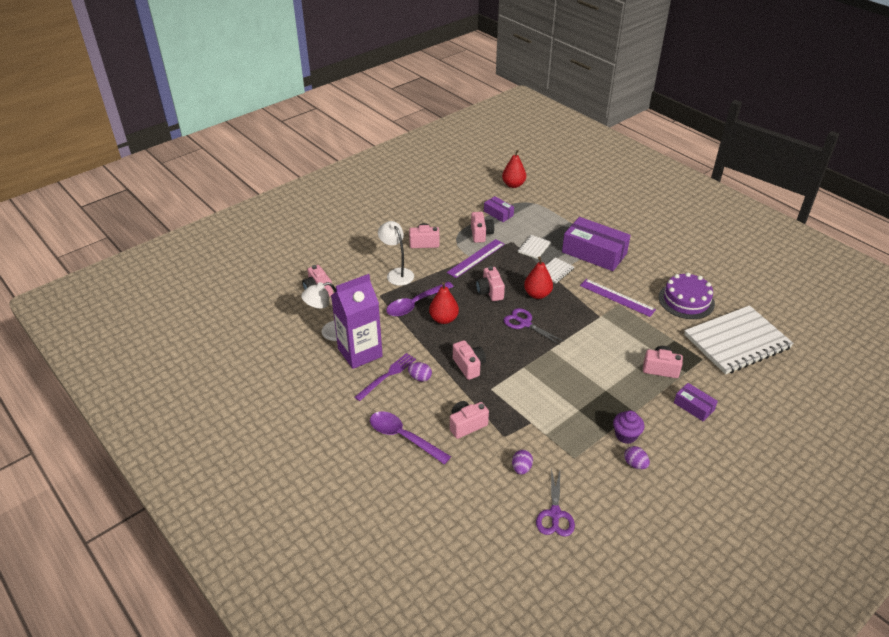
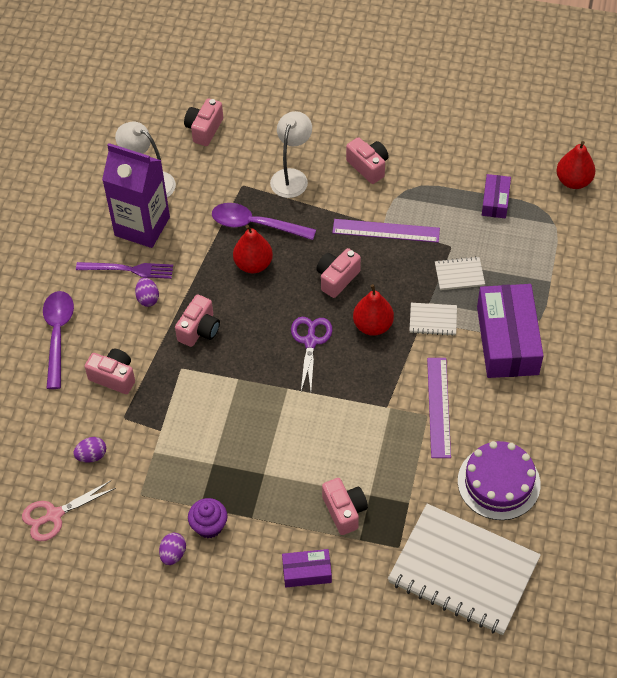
camera: 55 degrees right, 15 degrees up
pink camera [471,212,494,243] -> none
purple scissors [536,468,575,537] -> pink scissors [22,481,116,541]
purple box [674,383,718,421] -> purple box turned 75 degrees clockwise [282,549,332,587]

